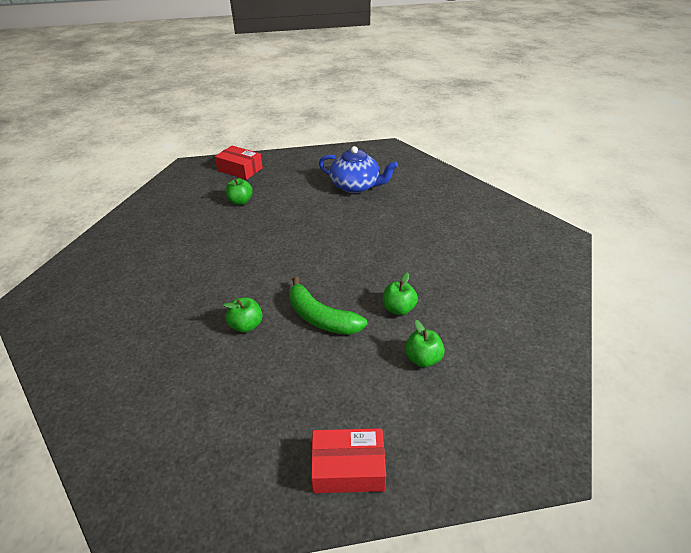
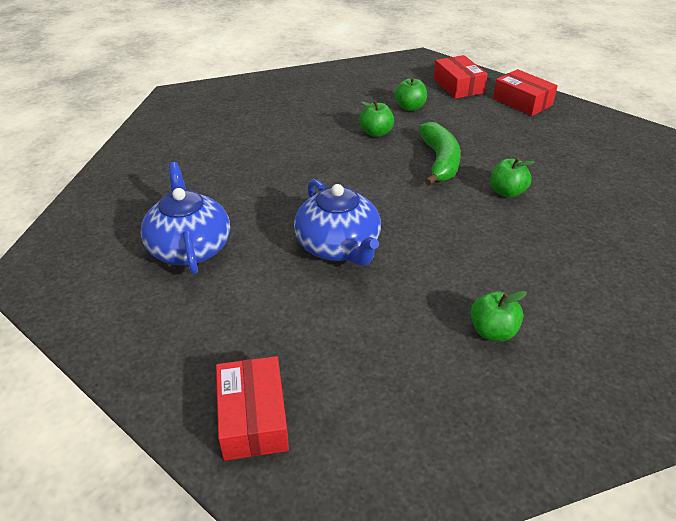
camera: 130 degrees left, 0 degrees up
green apple [225,178,253,205] -> green apple moved to [470,291,527,341]
none -> blue teapot [294,179,381,266]
none -> red box [433,55,488,99]

